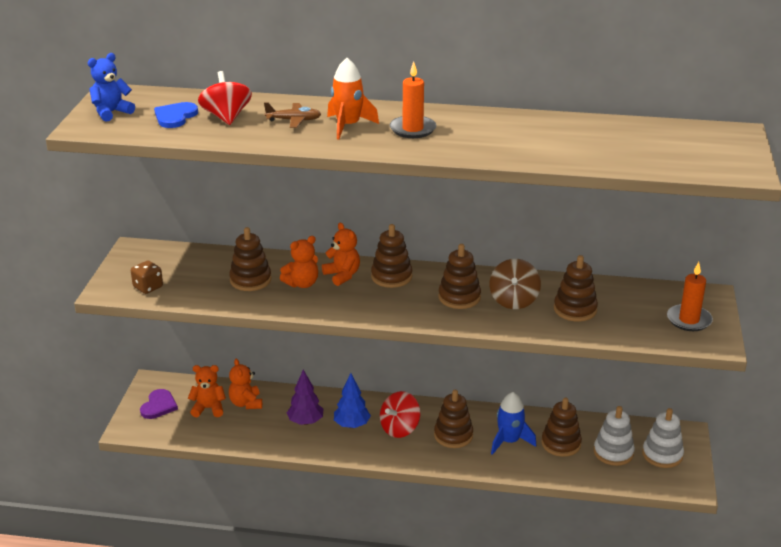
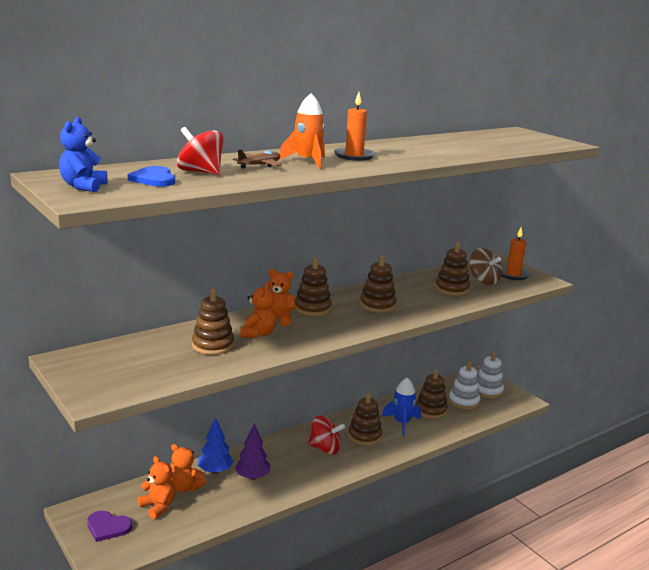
camera: 45 degrees left, 10 degrees down
brown dice [131,261,163,294] -> none
purple heart [140,389,178,419] -> purple heart turned 135 degrees clockwise [87,511,132,542]
orange teddy bear [188,365,226,417] -> orange teddy bear turned 90 degrees clockwise [137,456,175,519]
blue tree [334,373,371,428] -> blue tree moved to [198,417,234,474]
red spinning top [380,391,420,438] -> red spinning top turned 75 degrees counterclockwise [308,415,345,455]
brown spinning top [490,259,541,309] -> brown spinning top moved to [469,248,502,285]

